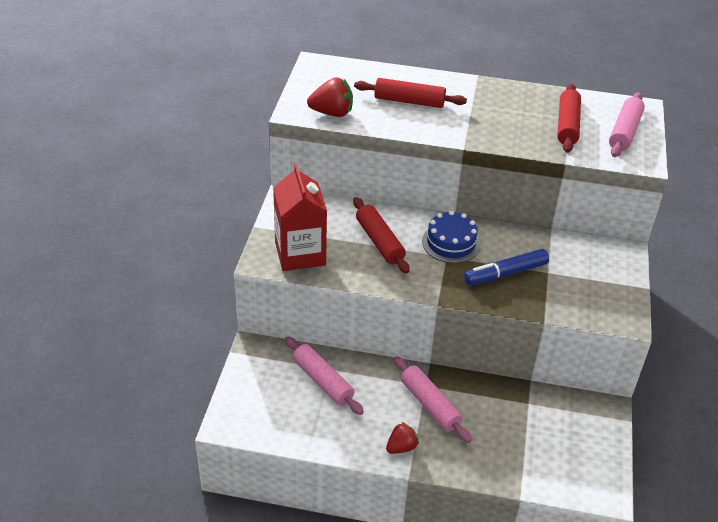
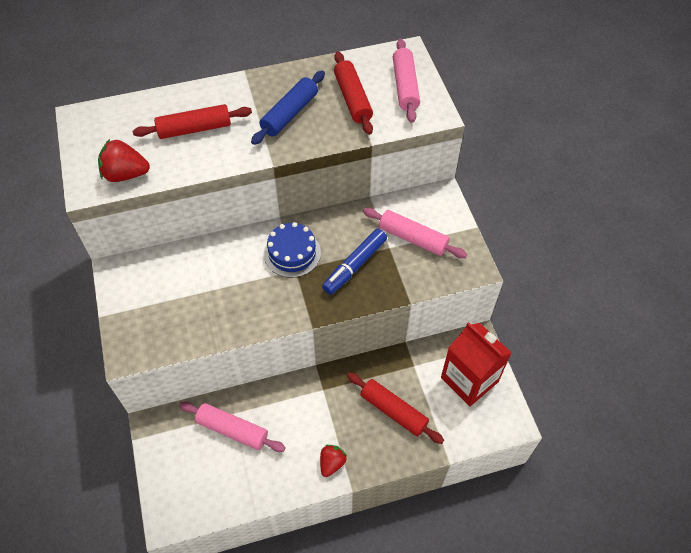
camera: 25 degrees left, 15 degrees up
red carton [273,164,327,271] -> red carton moved to [441,322,511,407]
red strawberry [307,77,353,117] -> red strawberry turned 150 degrees counterclockwise [98,139,150,182]
red rolling pin [353,197,410,274] -> red rolling pin moved to [347,372,444,444]
pink rolling pin [394,356,472,443] -> pink rolling pin moved to [363,208,467,258]
none -> blue rolling pin [251,71,325,145]

